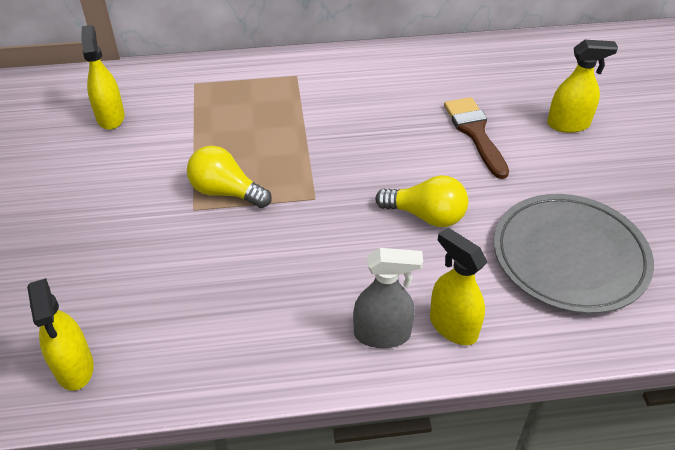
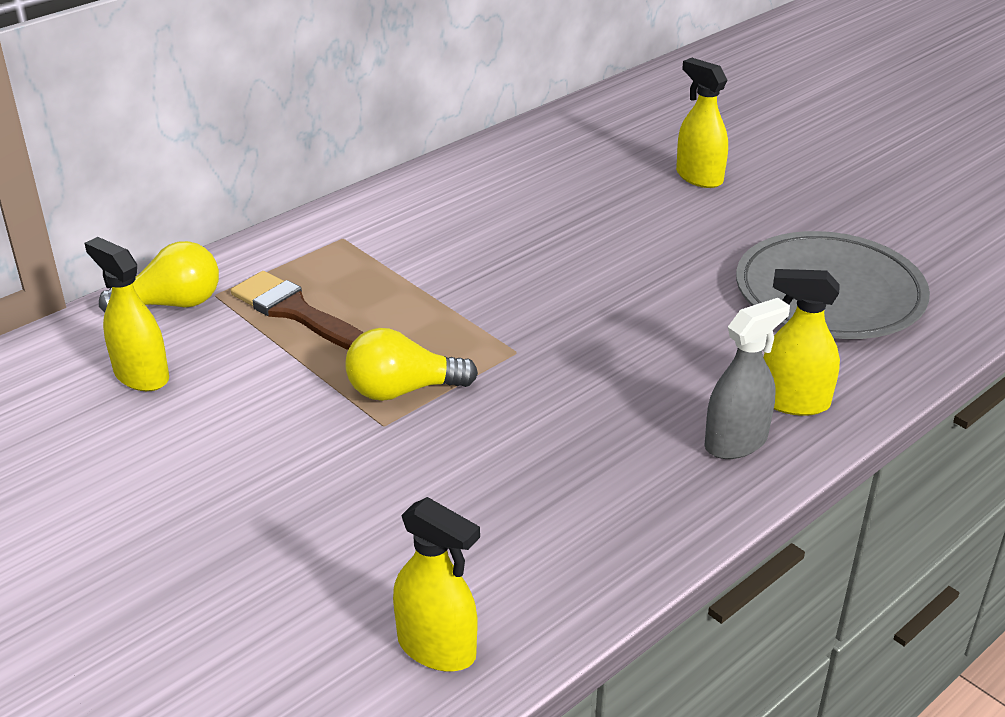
camera: 35 degrees left, 10 degrees down
yellow light bulb [375,175,468,227] -> yellow light bulb moved to [99,241,219,312]
brown brush [444,97,509,179] -> brown brush moved to [231,271,364,350]
yellow spray bottle [547,40,618,133] -> yellow spray bottle turned 90 degrees counterclockwise [676,58,728,188]

